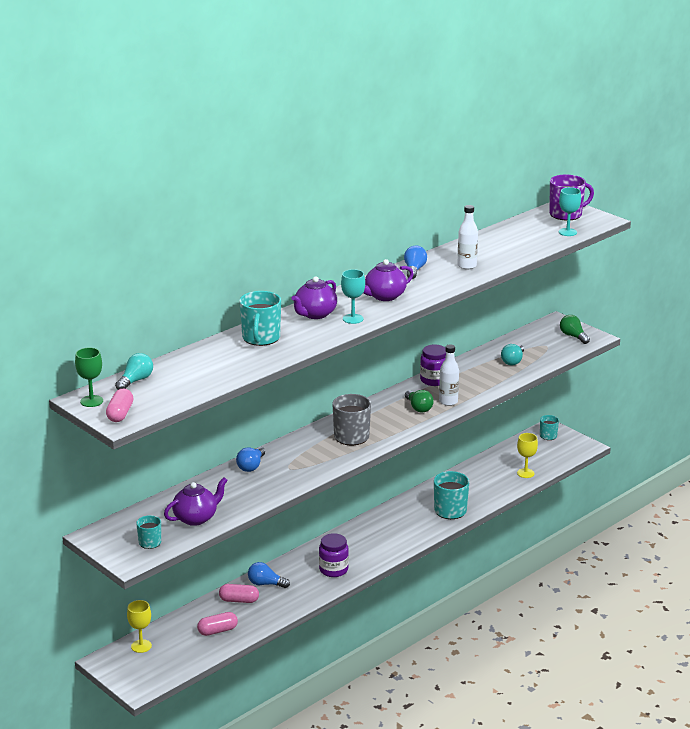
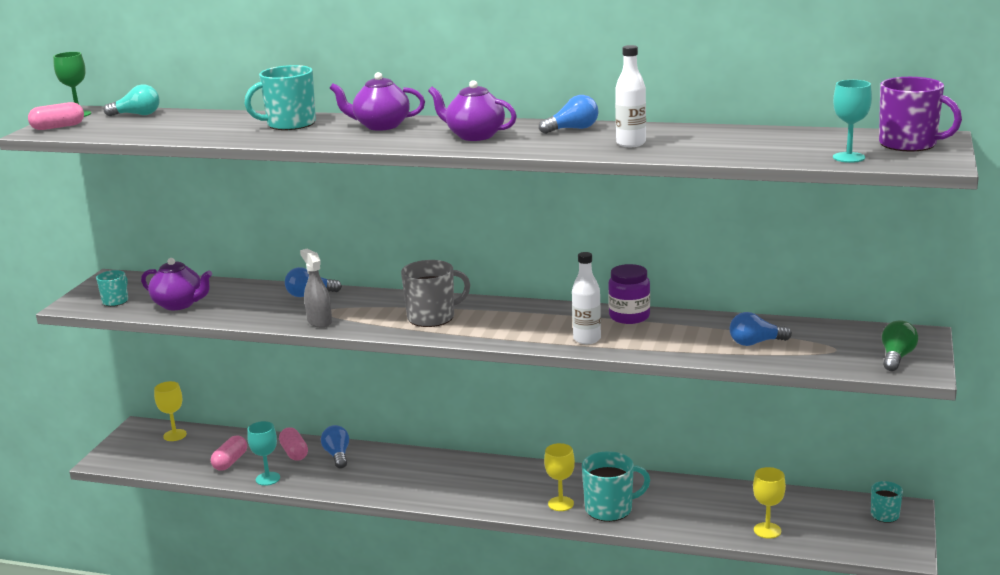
camera: 60 degrees right, 5 degrees down
pink capsule [197,612,238,636] -> pink capsule turned 75 degrees clockwise [211,436,247,471]
purple jar [319,533,349,577] -> none
turquoise goblet [341,269,365,324] -> turquoise goblet moved to [247,421,280,486]
green light bulb [405,390,434,413] -> none
turquoise light bulb [501,344,524,365] -> blue light bulb [730,312,792,346]
none -> grey spray bottle [300,249,332,328]
none -> yellow goblet [544,443,575,511]

